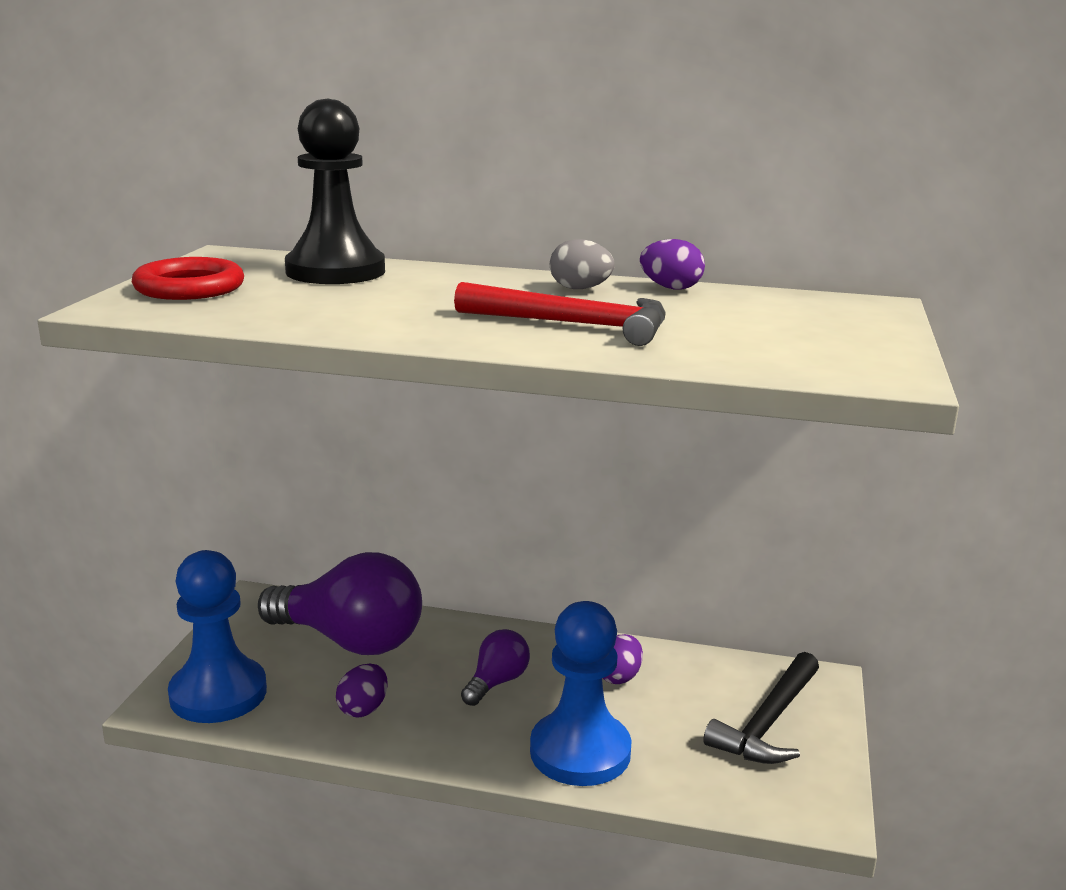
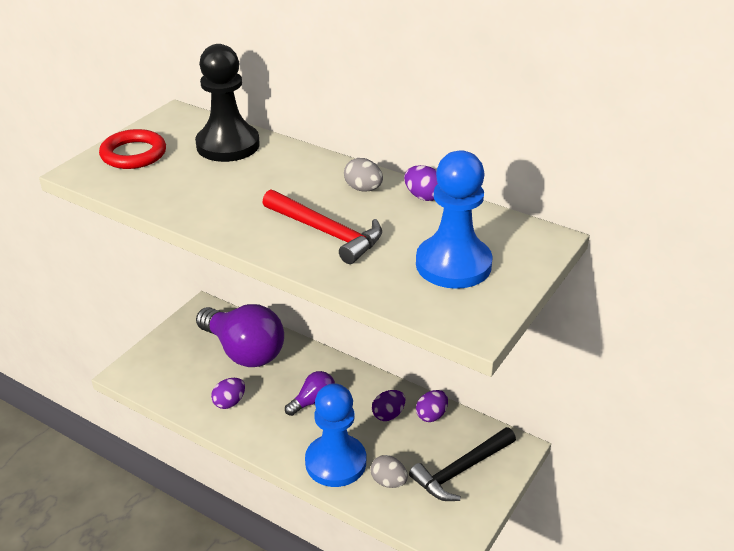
camera: 20 degrees right, 15 degrees up
blue pawn [168,550,267,723] -> blue pawn moved to [416,150,493,289]
none -> grey egg [370,455,408,488]
none -> purple egg [416,390,448,422]

